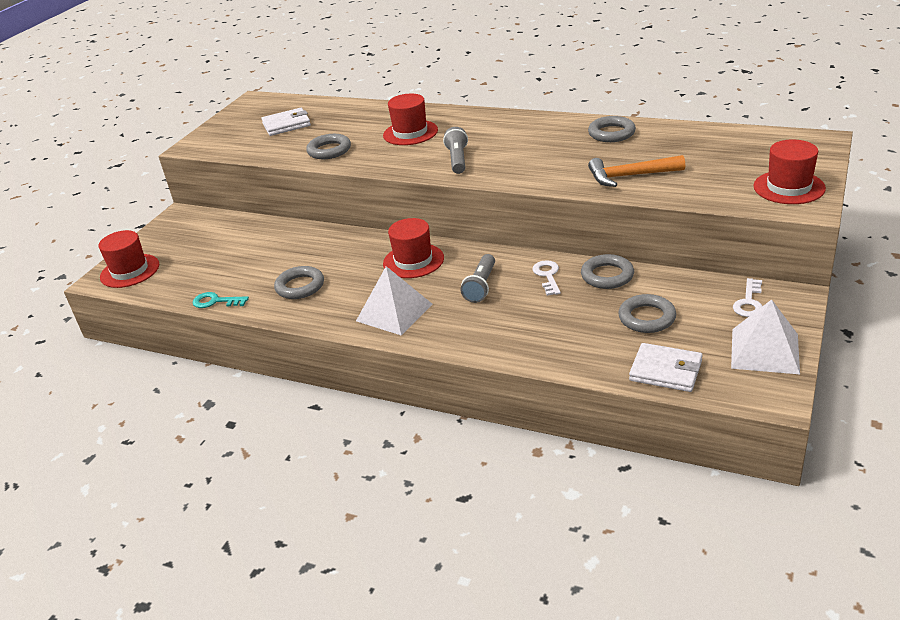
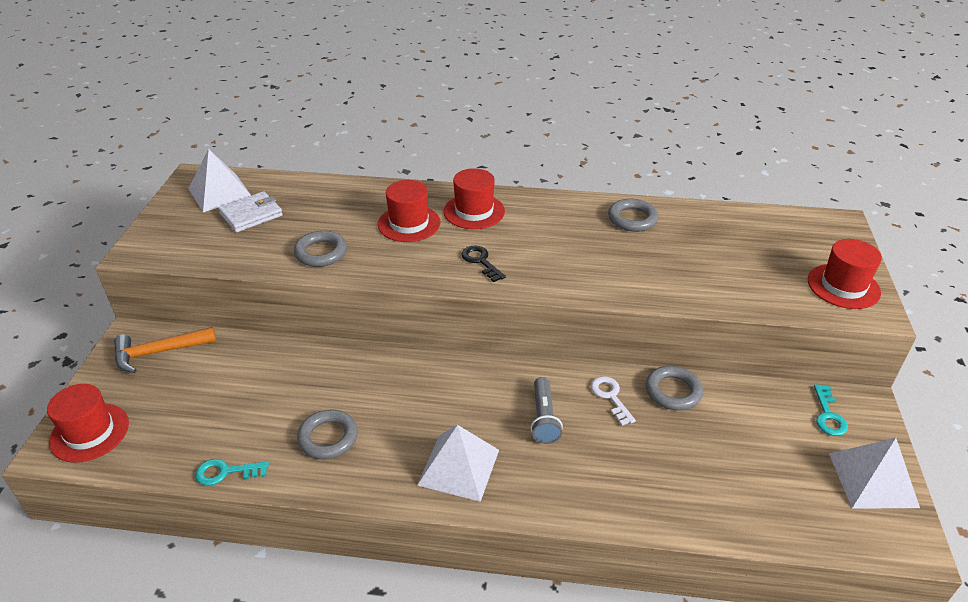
camera: 20 degrees left, 5 degrees up
red hat [383,218,444,278] -> red hat moved to [444,168,505,229]
grey flashlight [443,127,468,174] -> black key [461,245,506,282]
orange hammer [588,155,685,187] -> orange hammer moved to [114,327,216,373]
grey ring [618,294,676,333] -> none
white wallet [629,343,703,392] -> none
white key [733,278,762,317] -> turquoise key [814,385,848,436]
none -> white pyramid [188,149,251,212]

